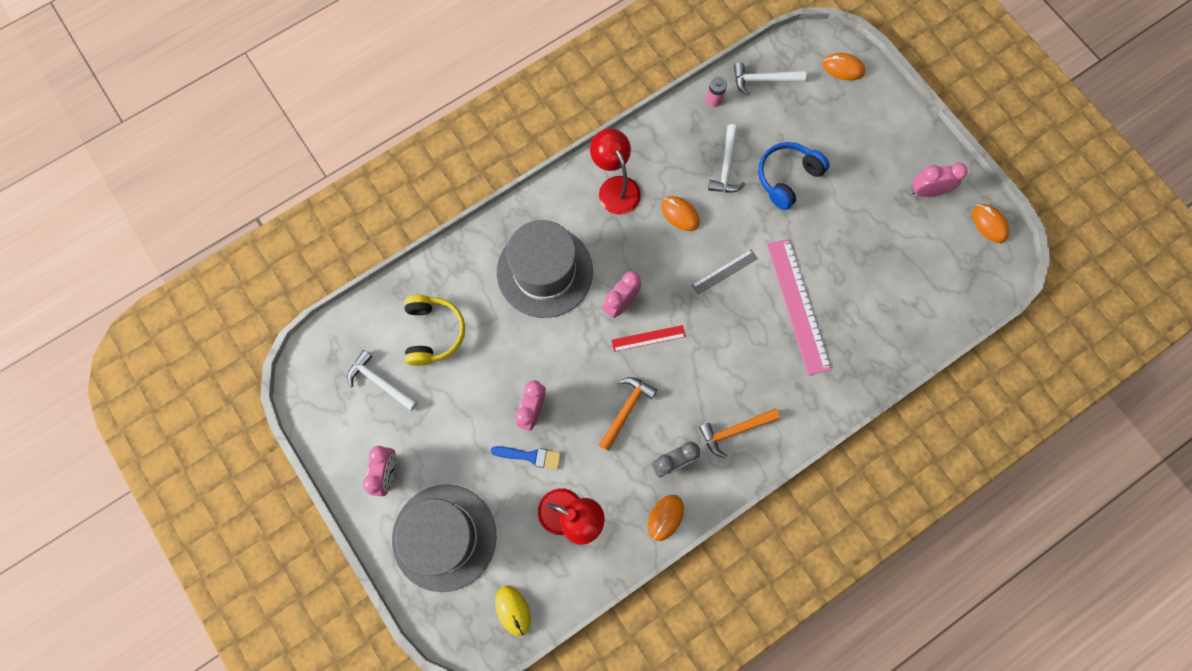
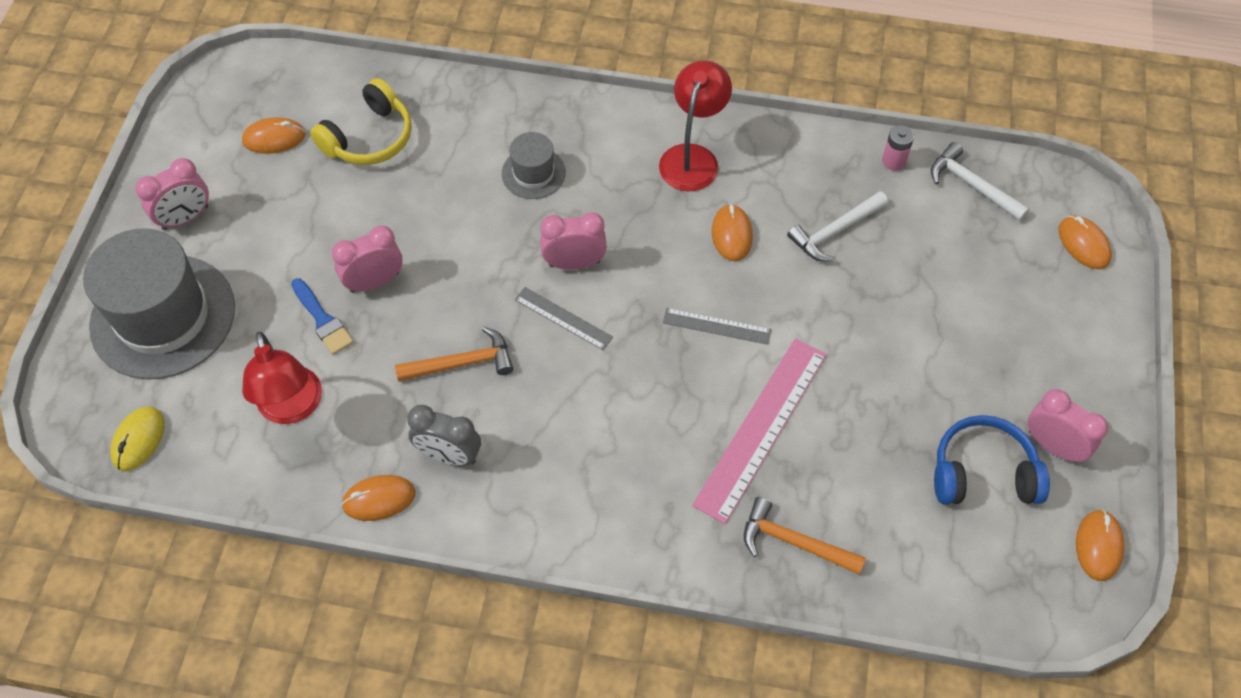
camera: 45 degrees right, 15 degrees down
white hammer [347,350,418,411] -> orange mouse [242,117,306,154]
grey hat [497,220,593,318] -> grey hat [502,132,566,199], size x0.48
red ruler [611,325,686,352] -> grey ruler [515,287,613,350]
orange hammer [699,409,780,458] -> orange hammer moved to [744,497,866,574]
blue headphones [758,142,830,210] -> blue headphones moved to [934,415,1050,504]

